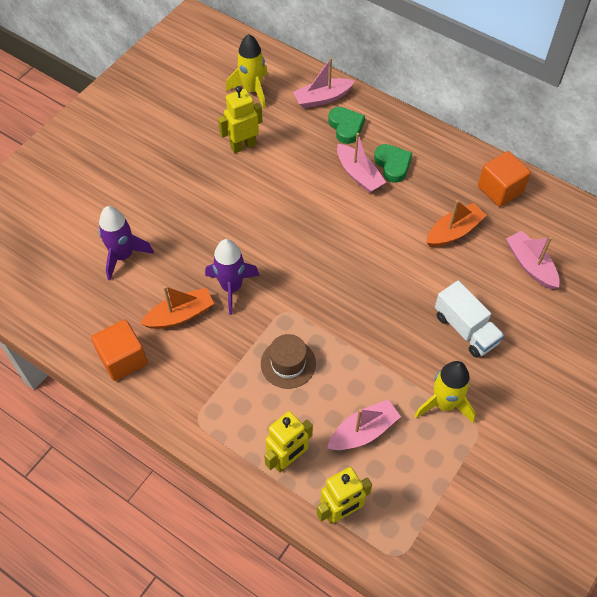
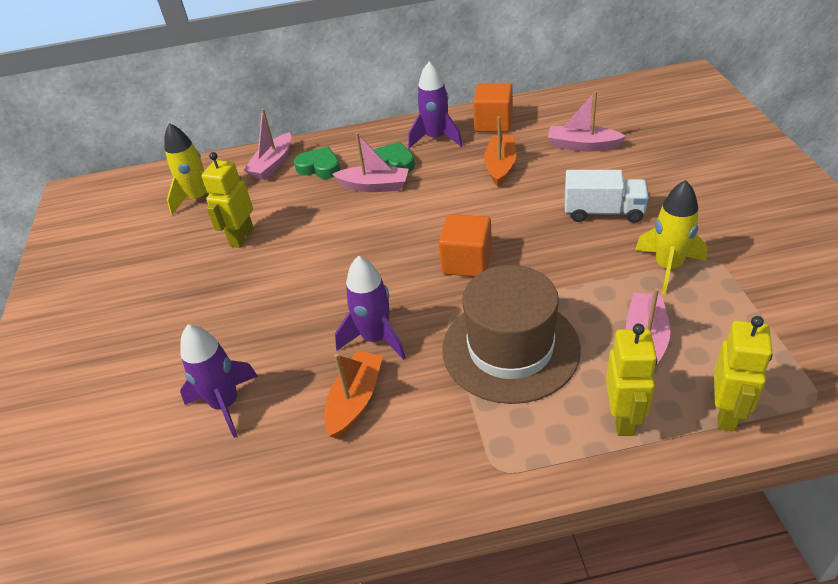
camera: 40 degrees left, 15 degrees down
orange cube [91,319,148,381] -> orange cube moved to [439,214,492,277]
brown hat [261,334,316,389] -> brown hat [442,265,581,404], size x1.90
none -> purple rocket [408,62,462,149]

